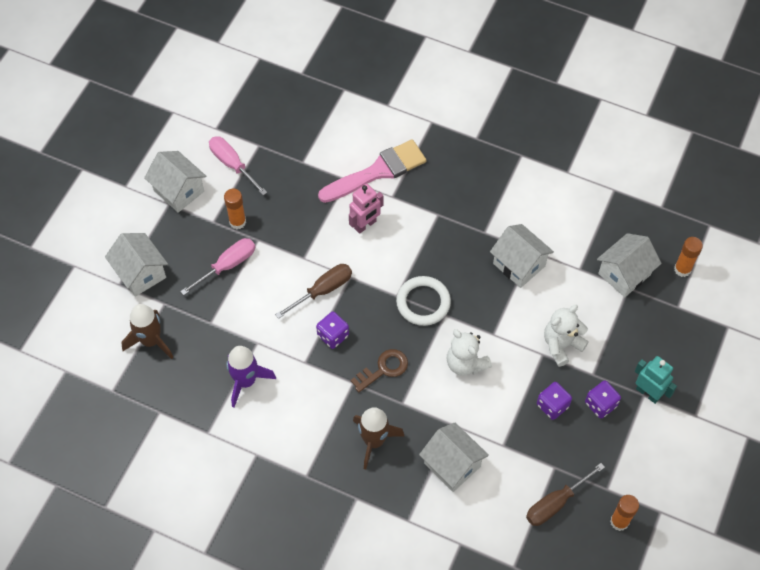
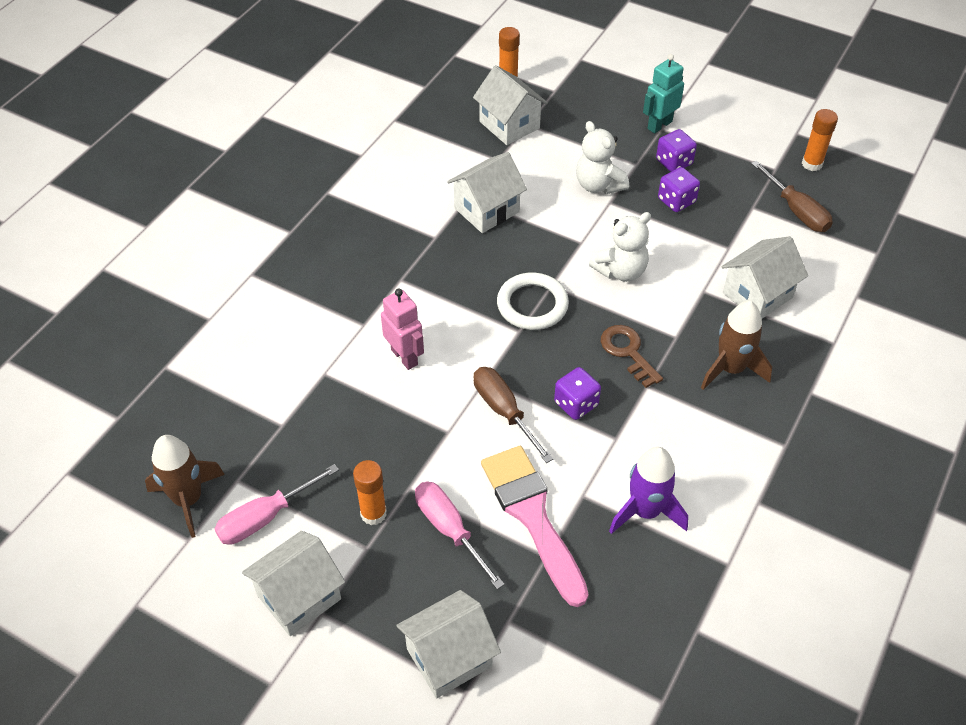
camera: 85 degrees left, 10 degrees down
brown rocket [121,304,173,359] -> brown rocket moved to [145,435,225,538]
pink brush [318,139,426,203] -> pink brush moved to [481,446,589,607]

